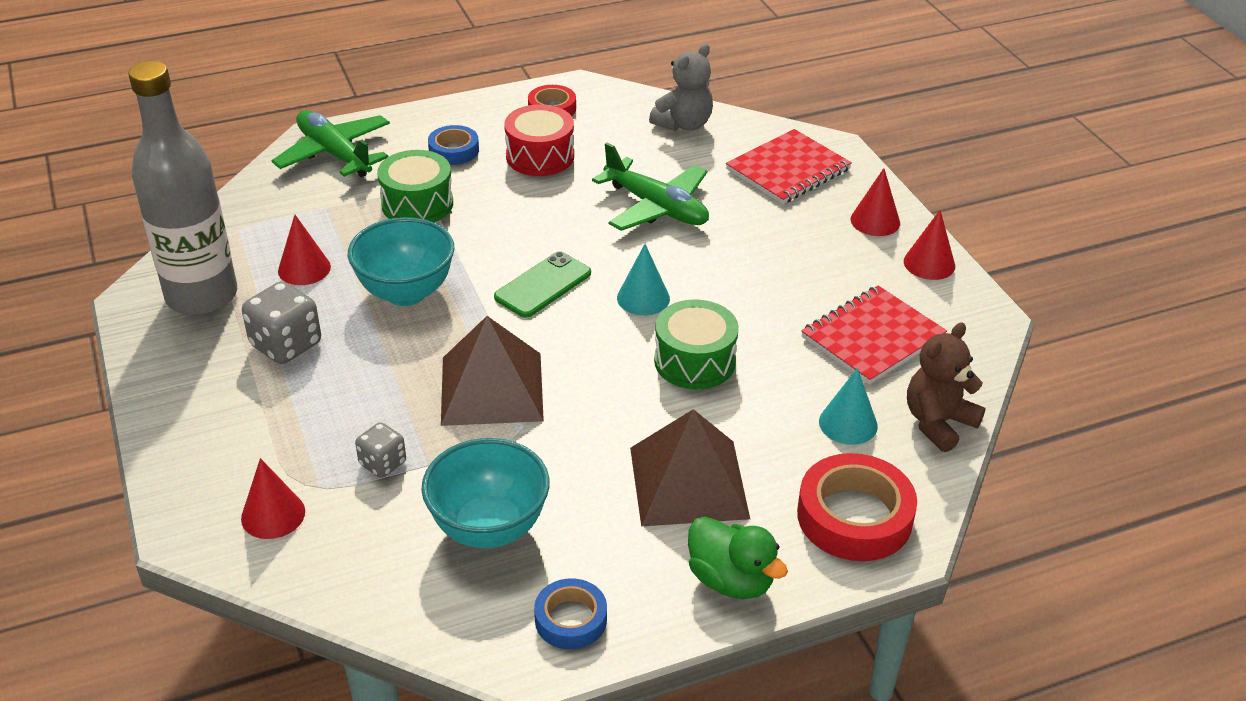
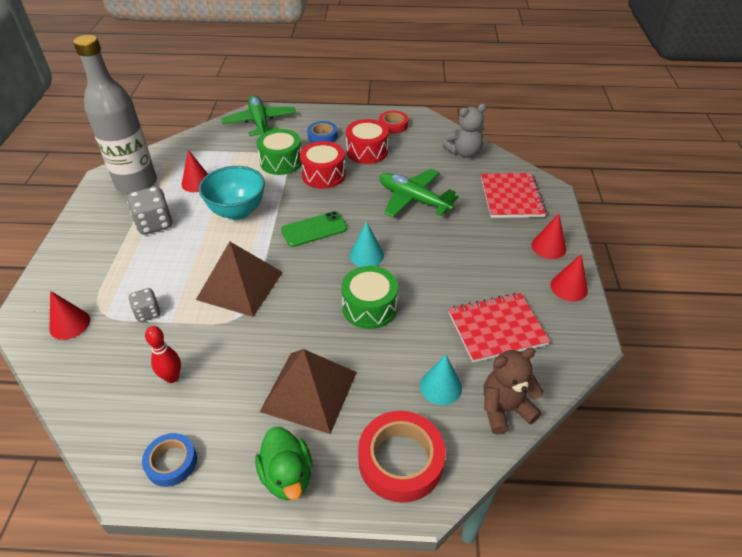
camera: 25 degrees right, 5 degrees up
turquoise bowl [421,438,550,548] -> red bowling pin [145,326,181,383]
green plane [592,142,709,231] -> green plane turned 150 degrees clockwise [380,169,459,217]
red notebook [726,129,852,204] -> red notebook turned 75 degrees counterclockwise [481,173,547,218]
none -> red drum [300,141,345,189]

